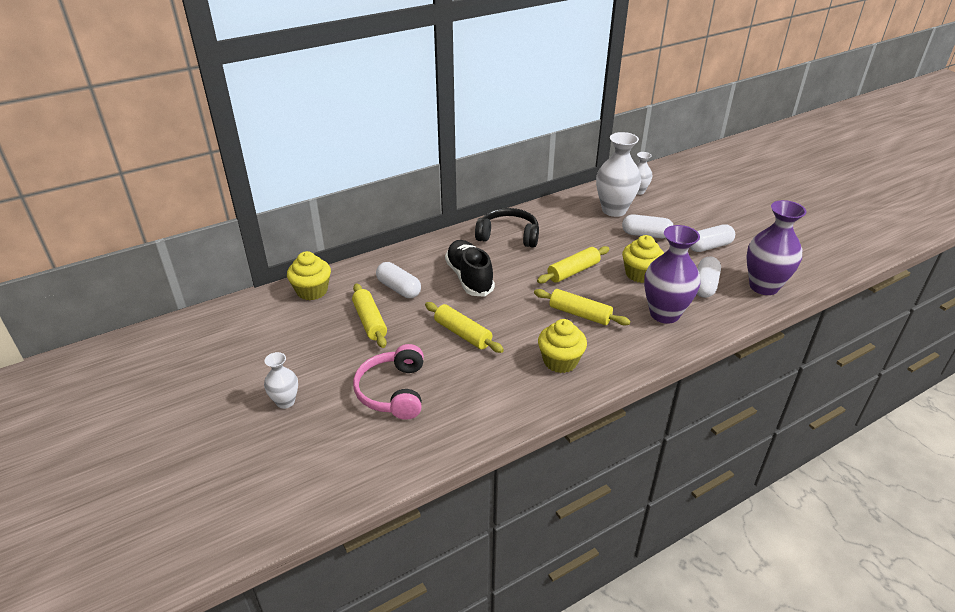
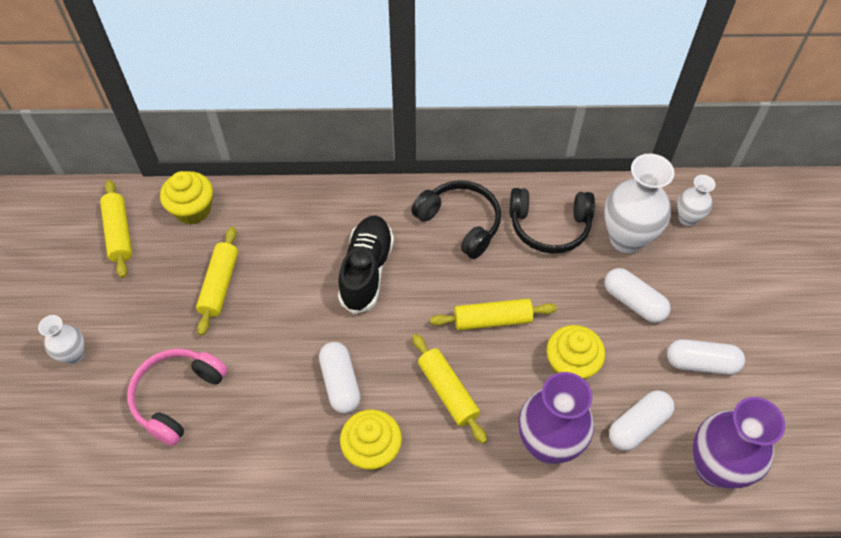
camera: 30 degrees right, 20 degrees up
white capsule [376,262,421,298] -> white capsule moved to [319,342,361,413]
yellow rolling pin [425,302,504,353] -> yellow rolling pin moved to [100,180,132,278]
none -> black headphones [510,188,595,254]

